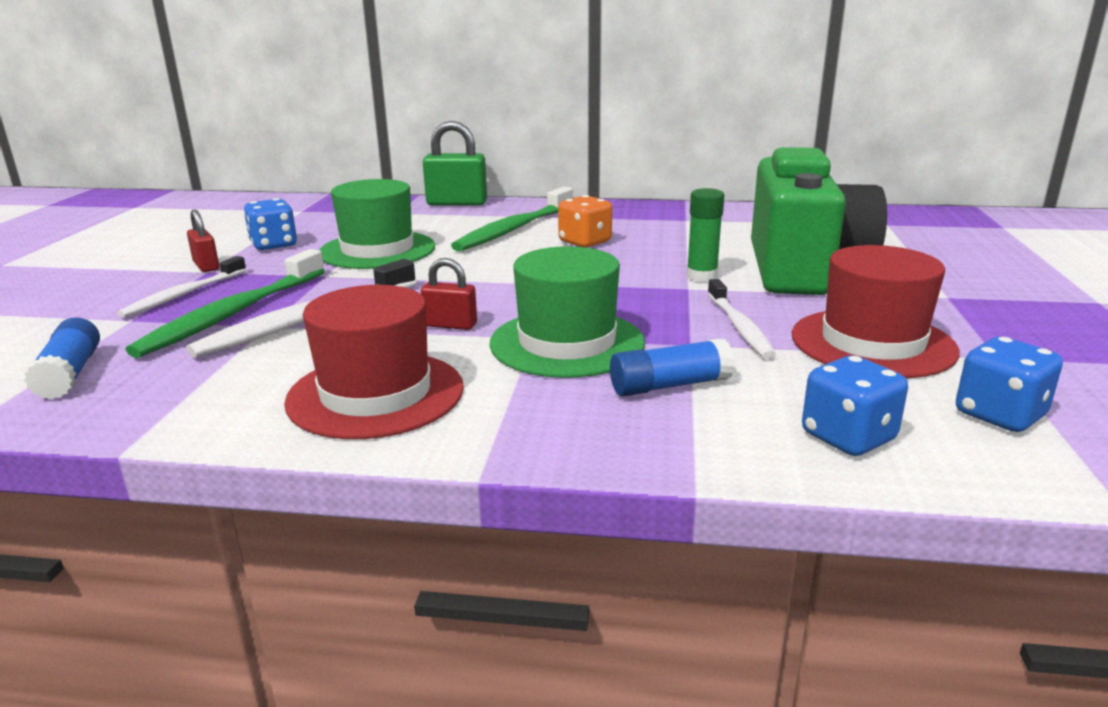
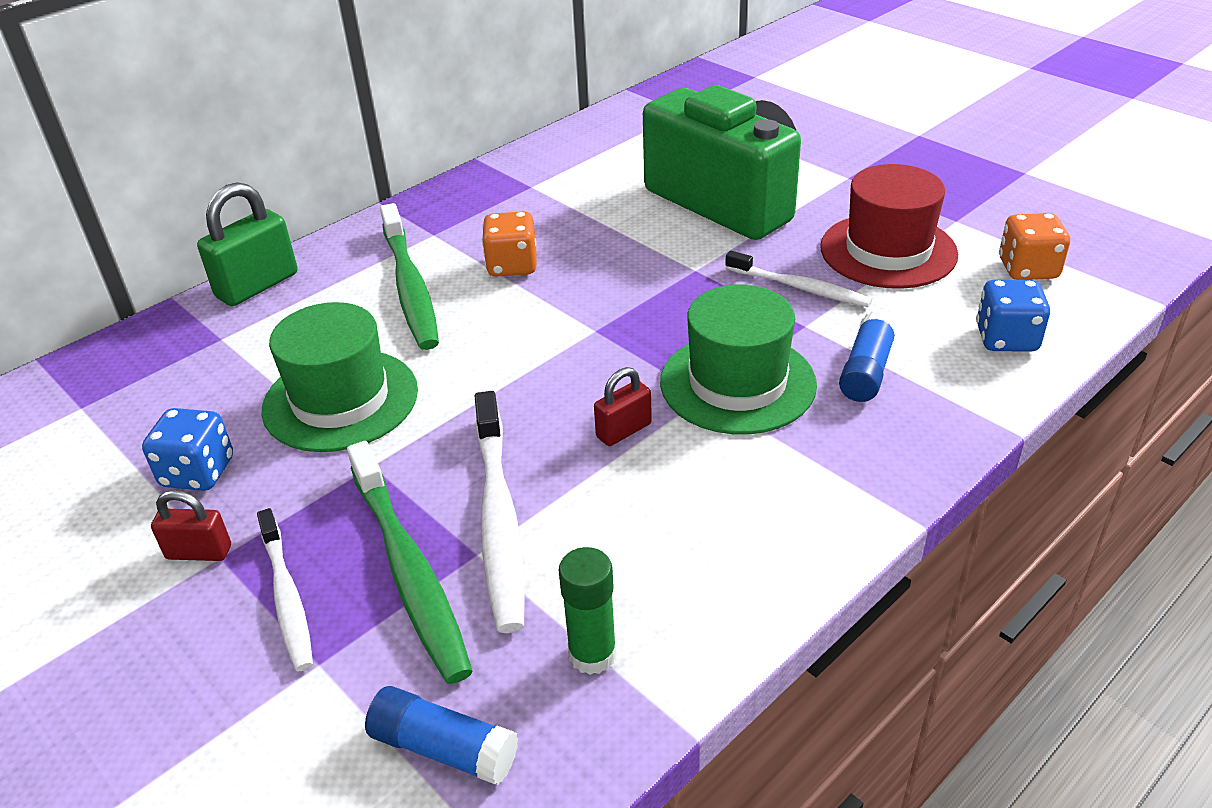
camera: 50 degrees left, 15 degrees up
red hat [284,285,464,439] -> none
green glue stick [686,188,724,282] -> green glue stick moved to [559,547,617,675]
blue dice [956,337,1063,432] -> orange dice [999,213,1070,280]

